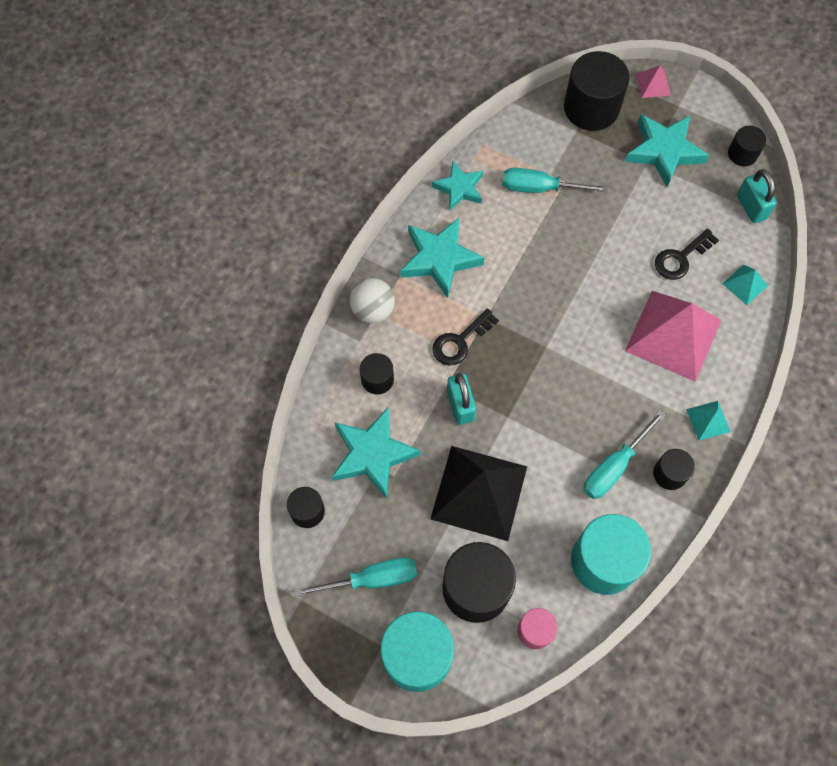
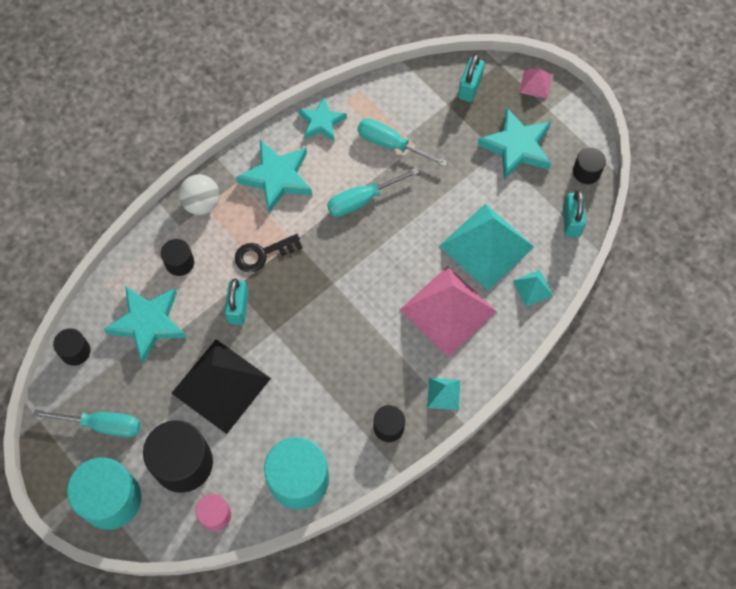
camera: 20 degrees right, 0 degrees up
black cylinder [564,51,630,131] -> turquoise padlock [458,54,485,102]
turquoise screwdriver [583,410,666,499] -> turquoise screwdriver moved to [327,168,419,217]
black key [655,228,719,280] -> turquoise pyramid [440,203,534,291]

